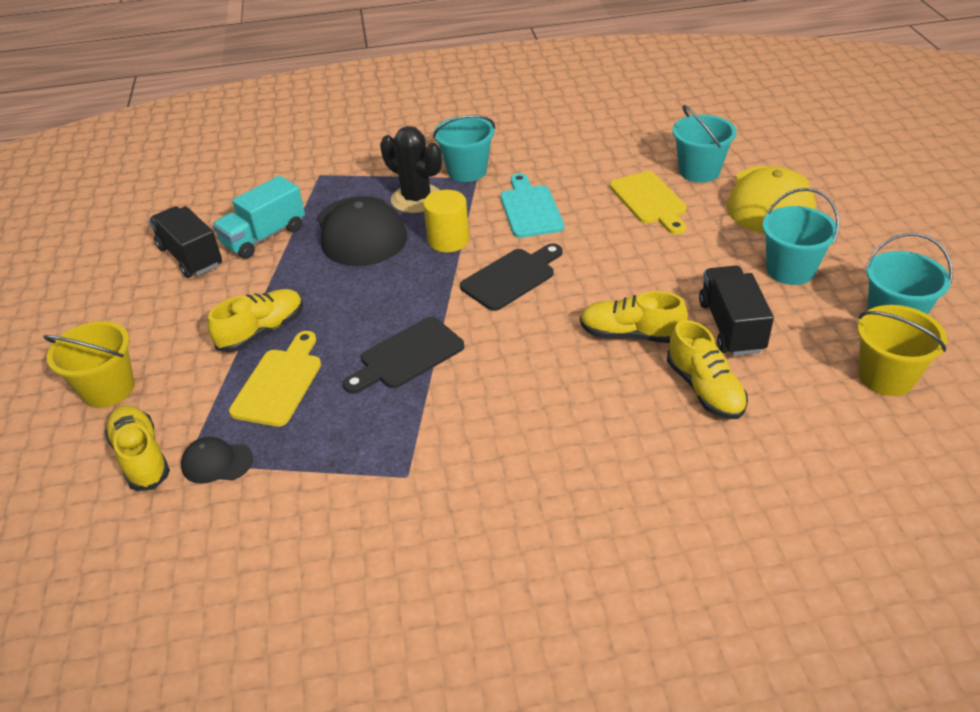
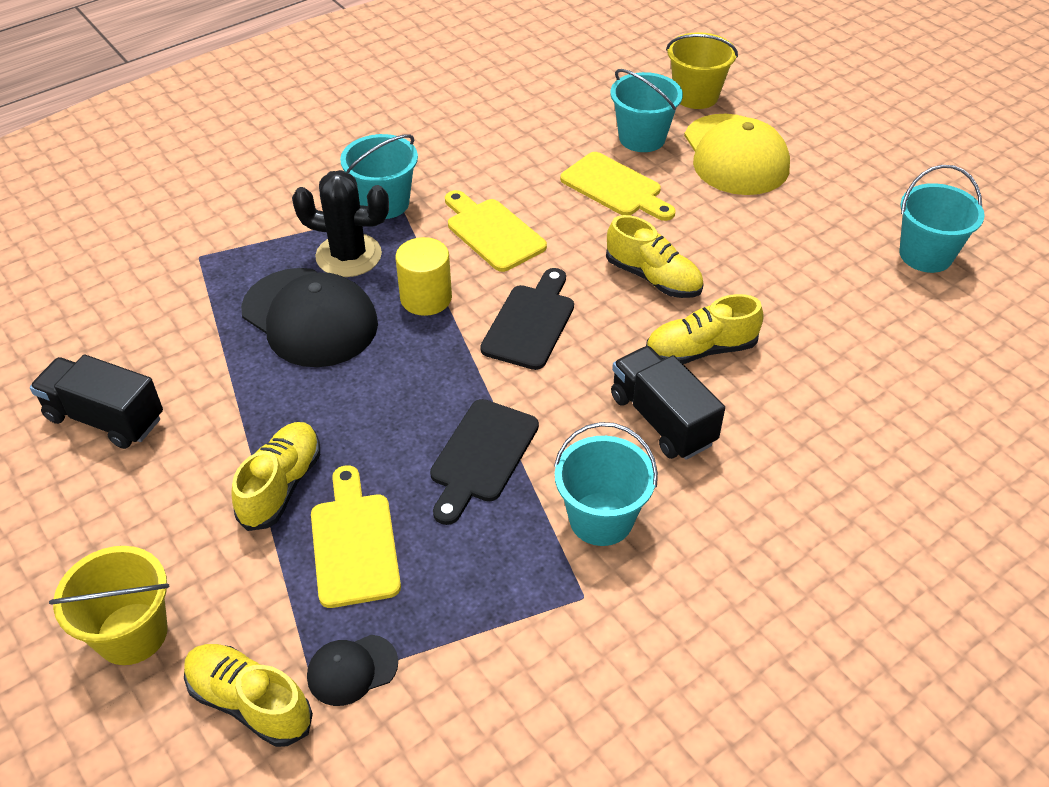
camera: 30 degrees left, 5 degrees up
turquoise truck [213,176,305,259] -> none
turquoise cutting board [500,173,564,238] -> yellow cutting board [445,190,547,272]
yellow shoe [667,320,748,419] -> yellow shoe moved to [606,215,704,298]
black truck [699,266,774,356] -> black truck moved to [611,346,725,460]
turquoise bucket [762,188,840,285] -> turquoise bucket moved to [554,422,658,546]
yellow bucket [857,305,947,396] -> yellow bucket moved to [666,32,738,109]

